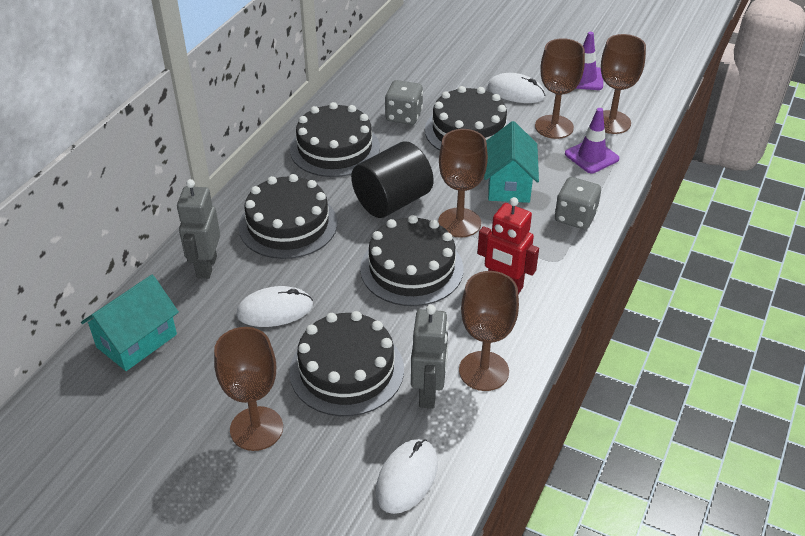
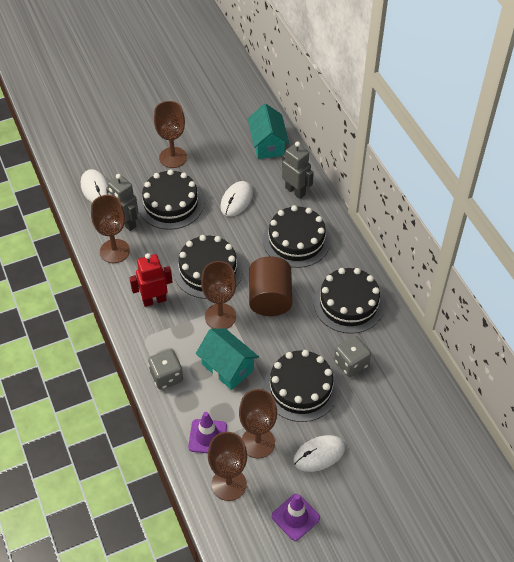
camera: 130 degrees right, 10 degrees up
black cylinder [351,141,434,218] -> brown cylinder [249,256,292,316]

